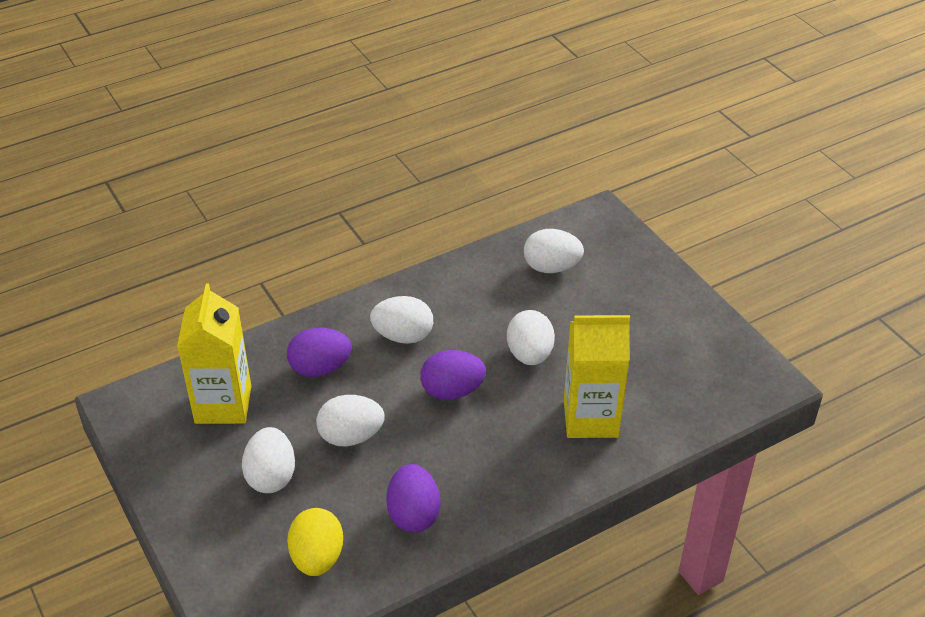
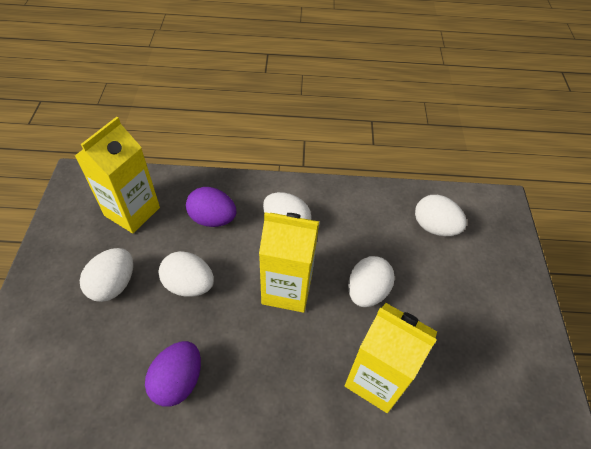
camera: 30 degrees right, 10 degrees up
yellow egg [287,508,343,576] -> none
purple egg [420,350,486,400] -> yellow carton [259,212,319,313]

